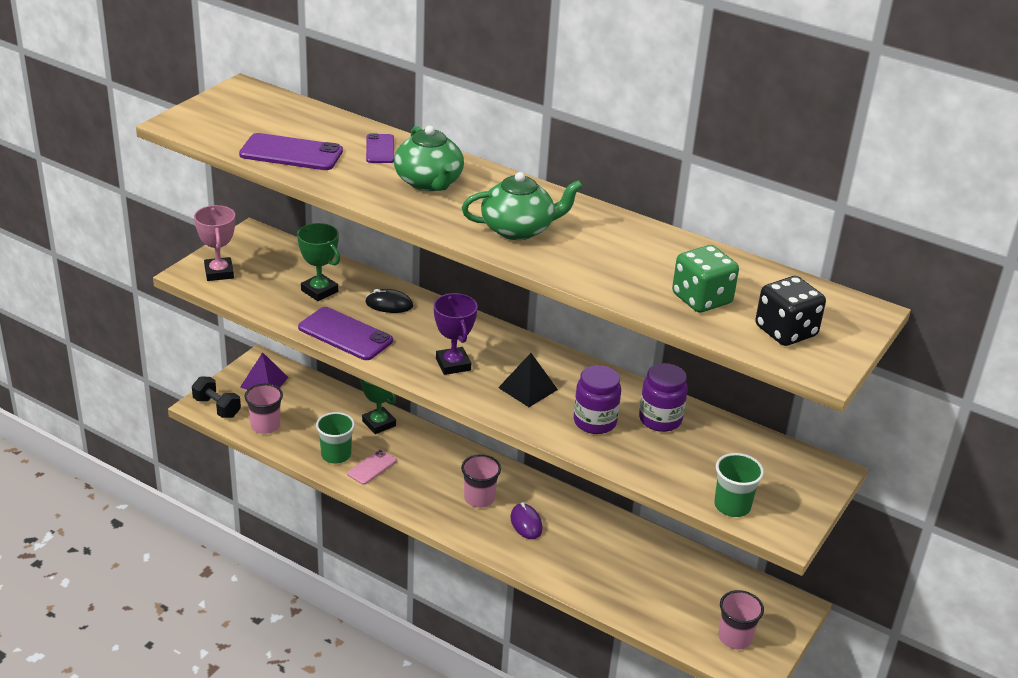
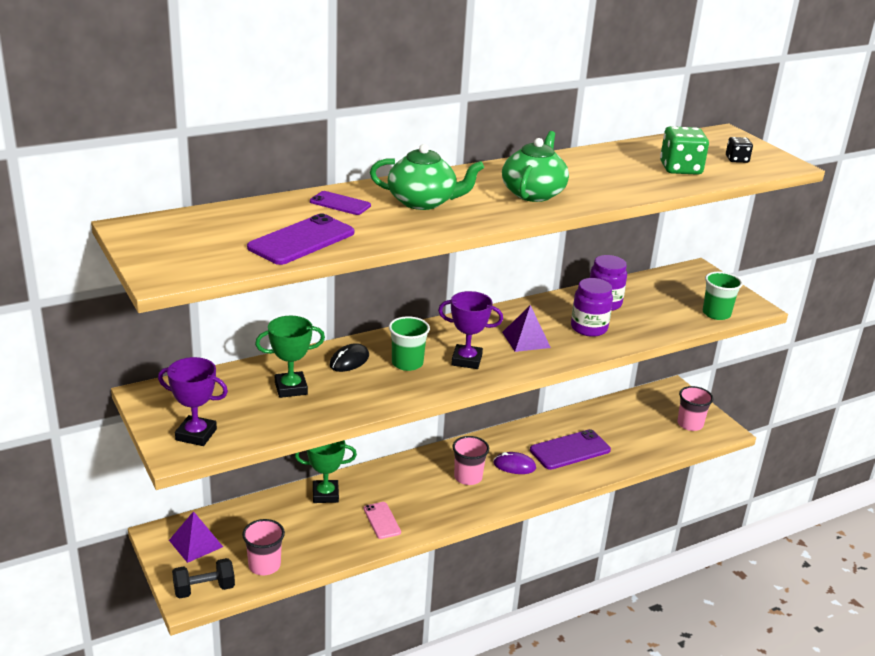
camera: 60 degrees left, 5 degrees down
pink trophy [194,205,235,281] -> purple trophy [158,357,228,446]
purple phone [298,307,393,360] -> purple phone moved to [530,429,611,470]
green cup [316,412,355,463] -> green cup moved to [389,316,430,371]
black pyramid [498,353,558,407] -> purple pyramid [502,305,551,352]
black dice [755,276,826,346] -> black dice [726,137,753,163], size x0.55

